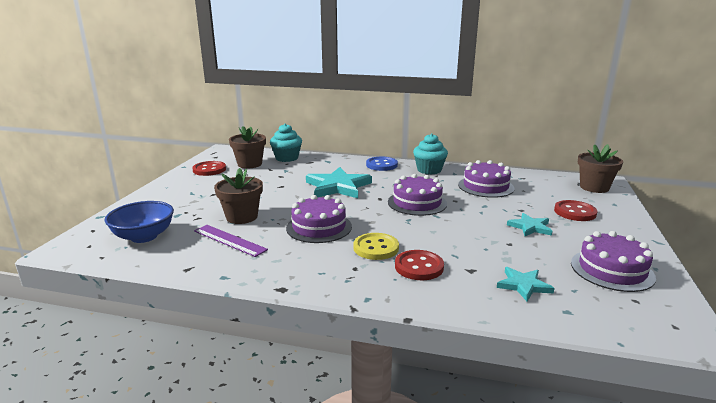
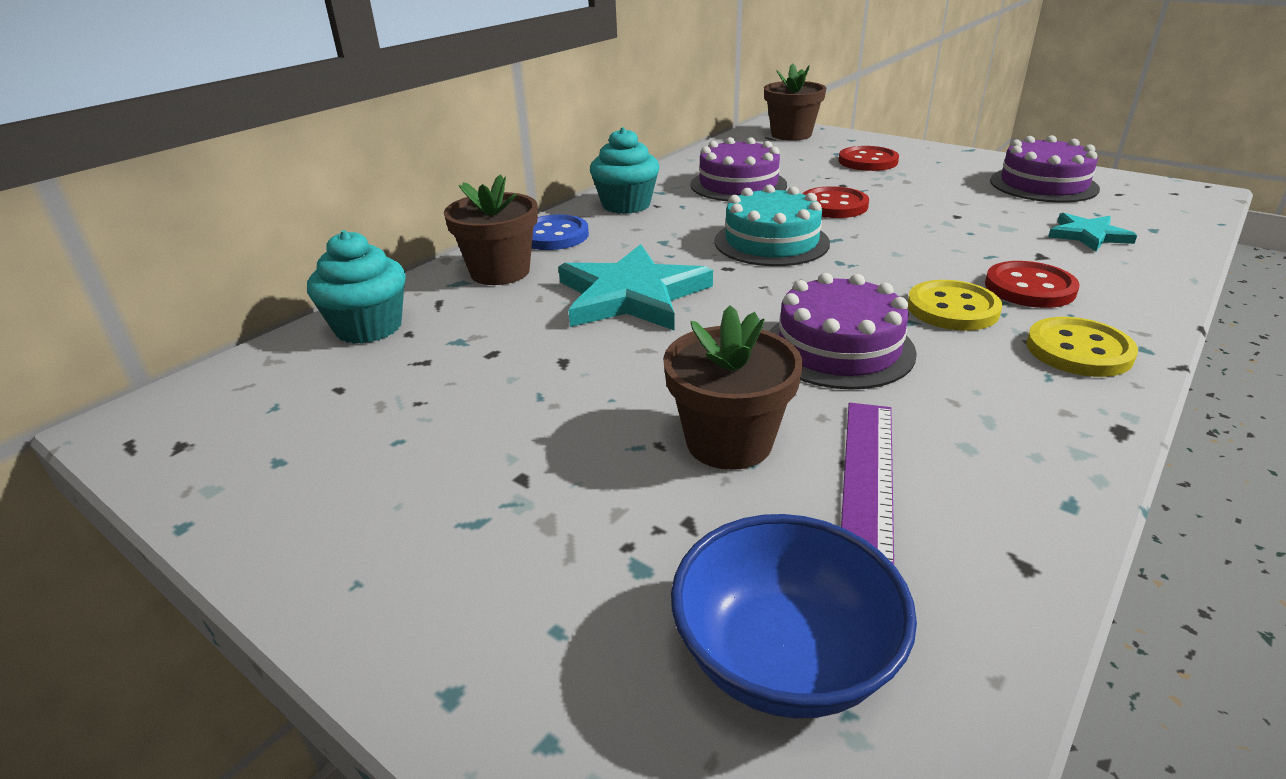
camera: 65 degrees left, 10 degrees up
red button [192,161,226,176] -> red button moved to [802,186,869,218]
purple ruler [194,225,268,257] -> purple ruler turned 45 degrees counterclockwise [841,403,894,565]
brown flower pot [229,126,266,168] -> brown flower pot moved to [444,174,538,285]
purple cake [388,174,447,216] -> turquoise cake [715,185,830,266]
turquoise star [507,213,552,236] -> none
none -> yellow button [1026,317,1138,377]

